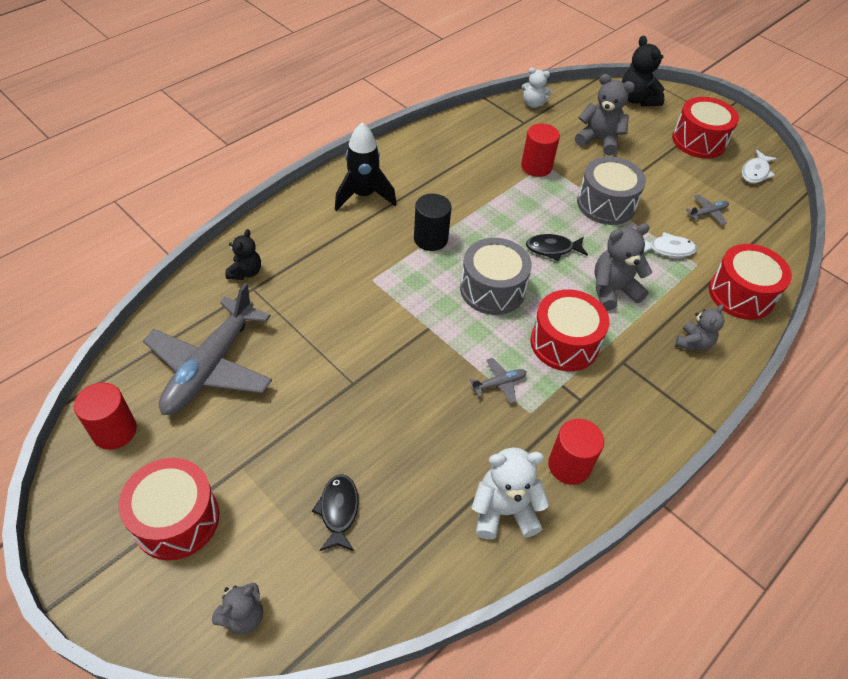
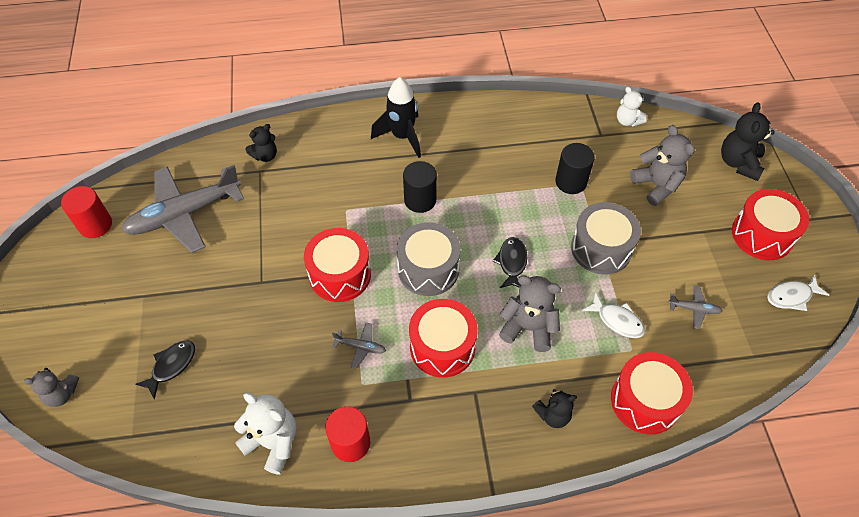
camera: 40 degrees right, 5 degrees up
red drum [118,458,219,560] -> red drum moved to [304,228,371,302]
red cylinder [521,123,560,177] -> black cylinder [555,143,595,194]
black fish [526,234,588,261] -> black fish turned 60 degrees clockwise [493,237,527,288]
grey teddy bear [675,304,725,351] -> black teddy bear [532,389,577,428]

